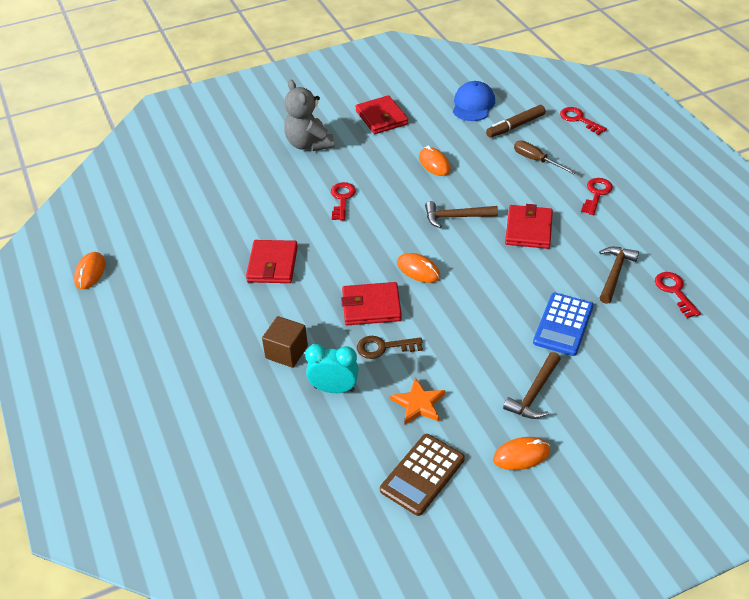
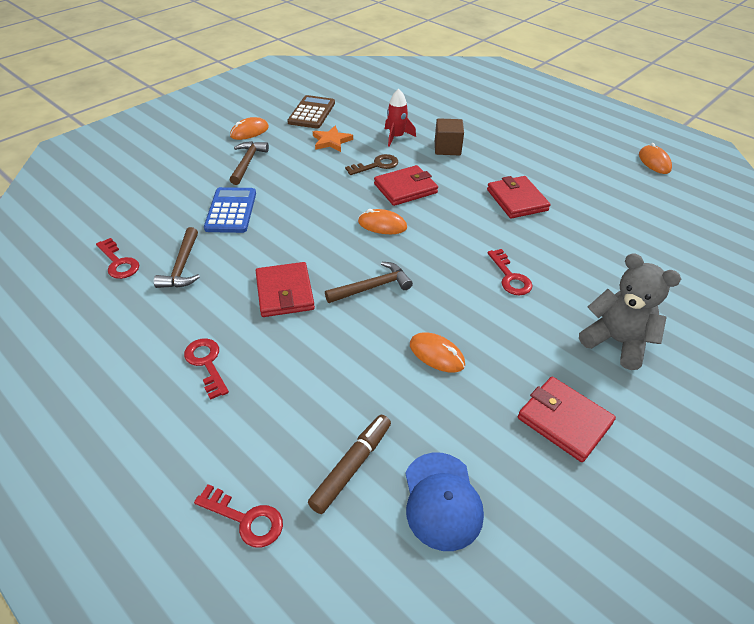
camera: 155 degrees right, 0 degrees up
turquoise clock [305,344,359,393] -> red rocket [385,89,416,147]
brown screwdriver [514,141,576,174] -> none
red key [581,178,613,215] -> red key turned 150 degrees clockwise [184,338,229,400]

